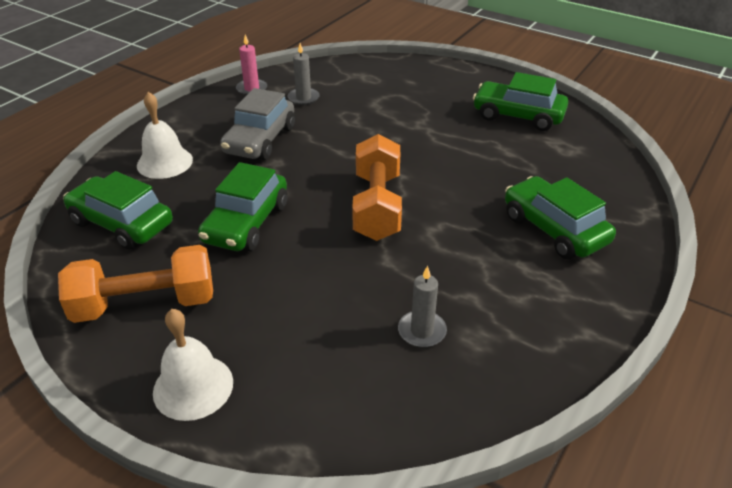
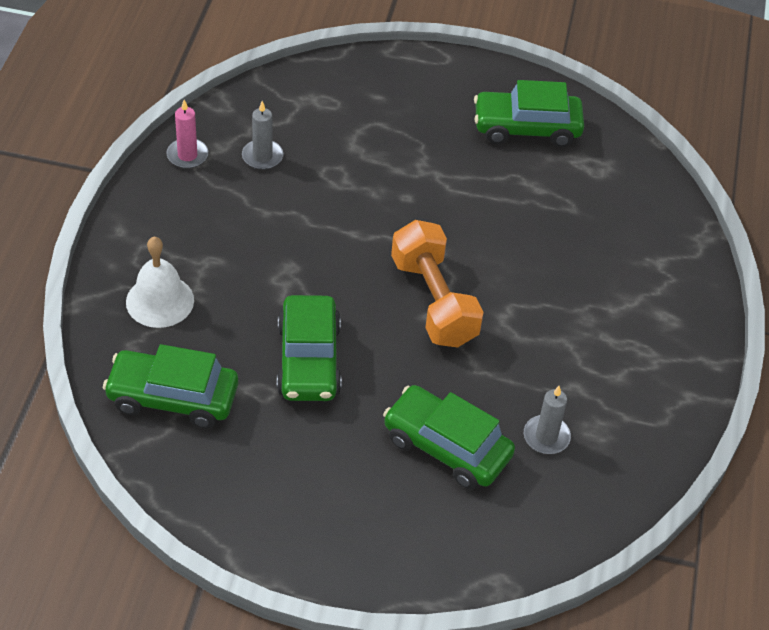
camera: 25 degrees left, 10 degrees up
orange dumbbell [58,245,213,323] -> none
white bell [153,309,233,421] -> none
grey car [220,88,295,160] -> none
green car [505,176,616,259] -> green car moved to [383,385,515,489]

